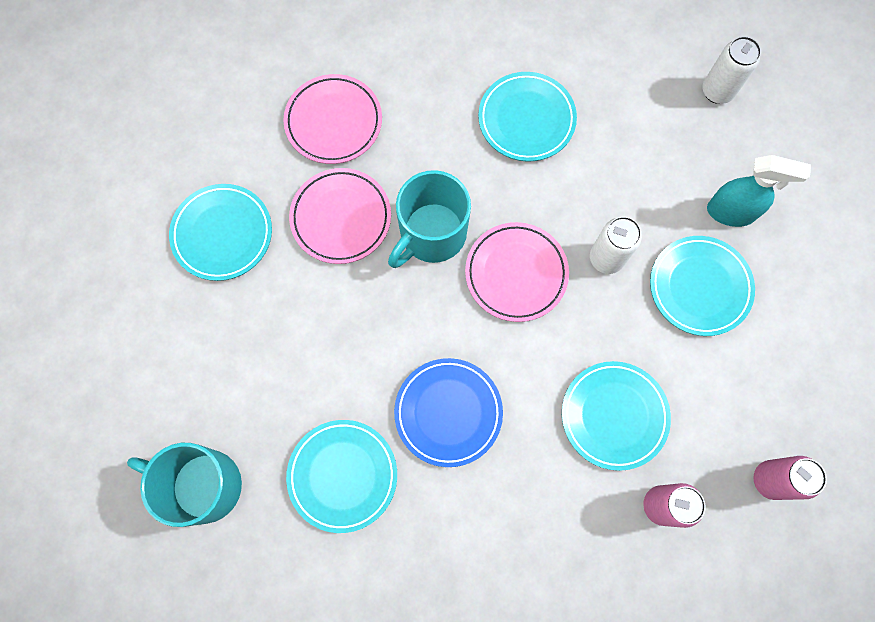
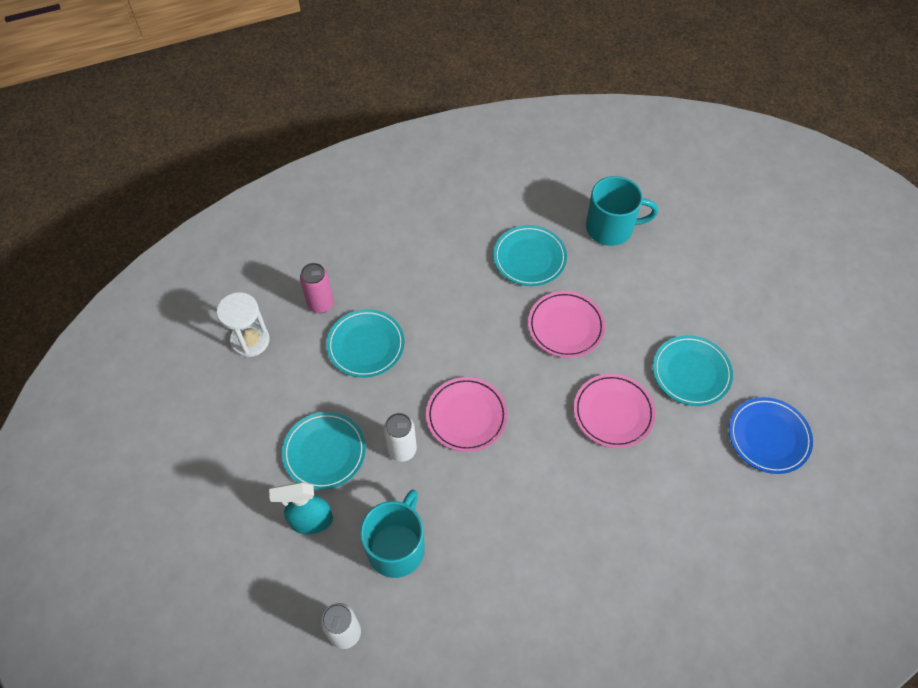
camera: 160 degrees right, 15 degrees down
pink plate [283,74,382,164] -> pink plate moved to [528,291,605,358]
turquoise mug [388,170,471,268] -> turquoise mug moved to [360,490,425,578]
blue plate [394,358,503,467] -> blue plate moved to [729,397,813,474]
turquoise plate [478,72,577,161] -> none
pink can [754,456,827,500] -> white hourglass [217,292,270,357]

